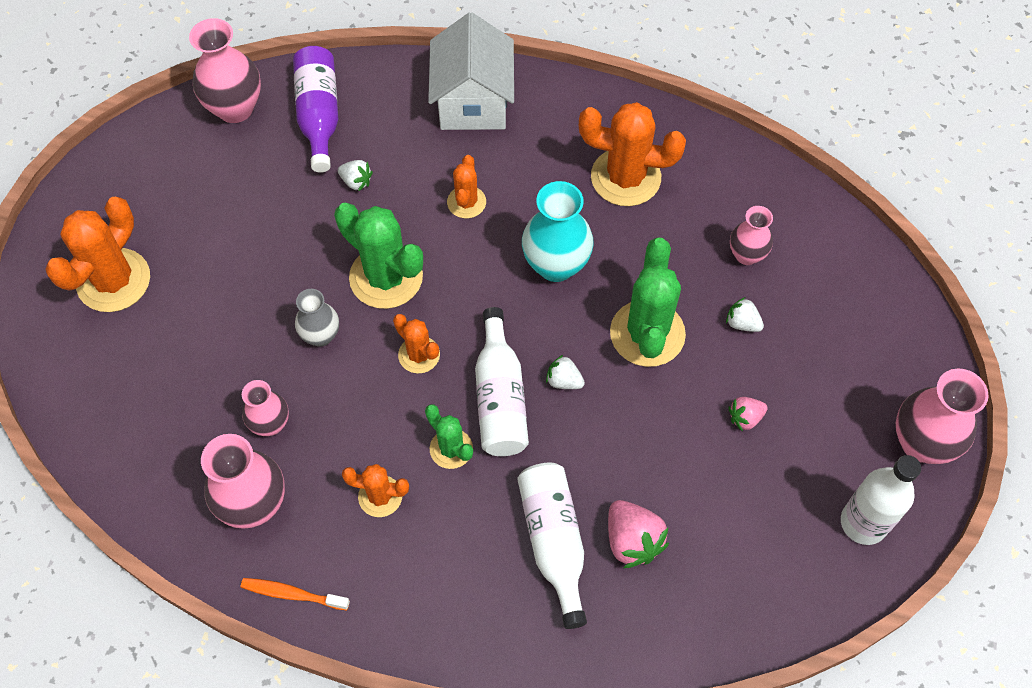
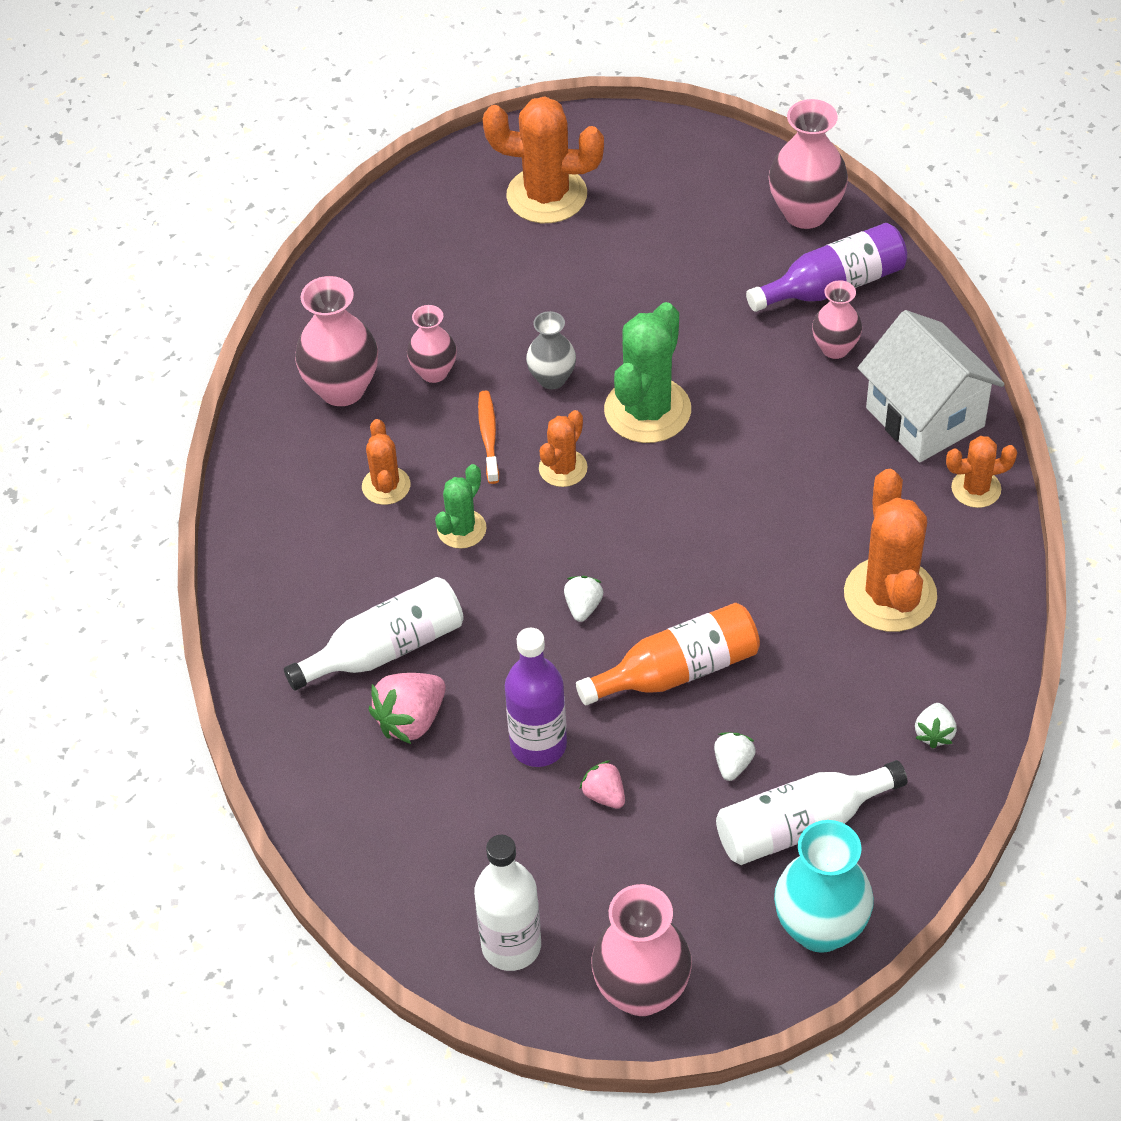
camera: 75 degrees right, 10 degrees down
orange toothbrush [241,578,350,610] -> orange toothbrush moved to [478,391,499,484]
white strawberry [338,160,373,192] -> white strawberry moved to [915,703,957,749]
white house [428,13,514,130] -> white house turned 75 degrees clockwise [858,310,1005,462]
orange cactus [447,155,486,218] -> orange cactus moved to [946,436,1017,508]
white bottle [475,307,529,456] -> white bottle moved to [716,760,907,865]
turquoise vase [522,181,594,282] -> turquoise vase moved to [774,820,874,953]
green cactus [610,238,686,367] -> orange bottle [576,603,760,705]
pink vase [730,206,773,265] -> pink vase moved to [812,280,862,359]
none -> purple bottle [505,628,567,767]

